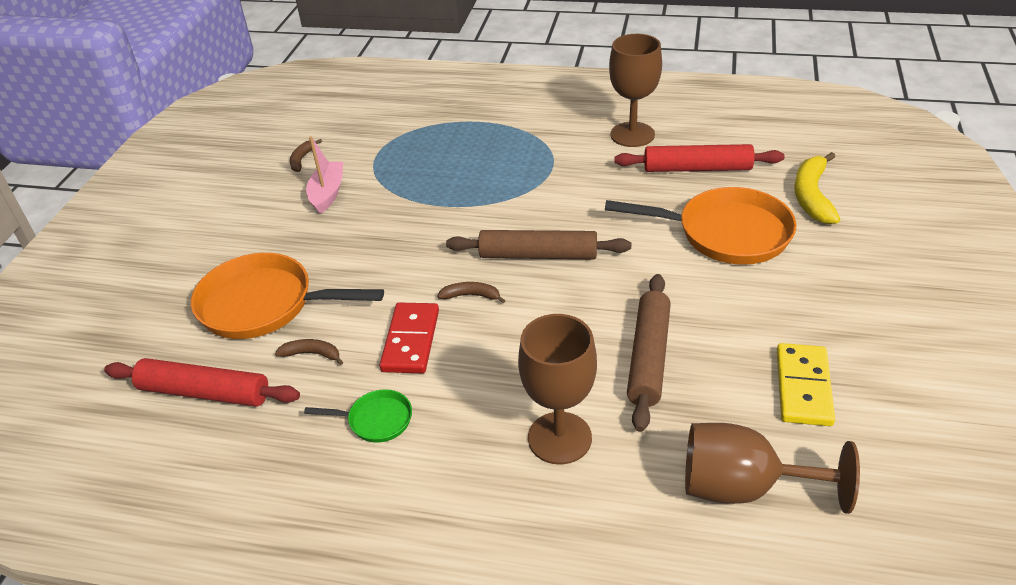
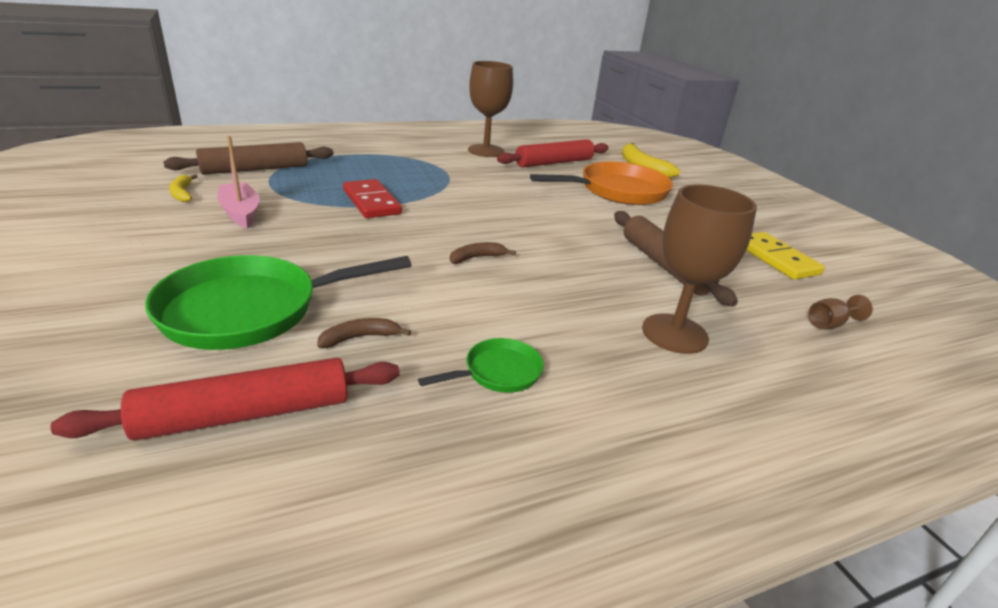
camera: 40 degrees left, 10 degrees down
orange pan [191,253,384,339] -> green pan [145,255,411,350]
brown banana [290,139,322,172] -> yellow banana [169,174,198,202]
red domino [380,303,439,373] -> red domino moved to [343,179,402,218]
brown rolling pin [446,230,631,259] -> brown rolling pin moved to [163,142,333,175]
brown goblet [685,423,860,514] -> brown goblet [808,295,873,329], size x0.44

